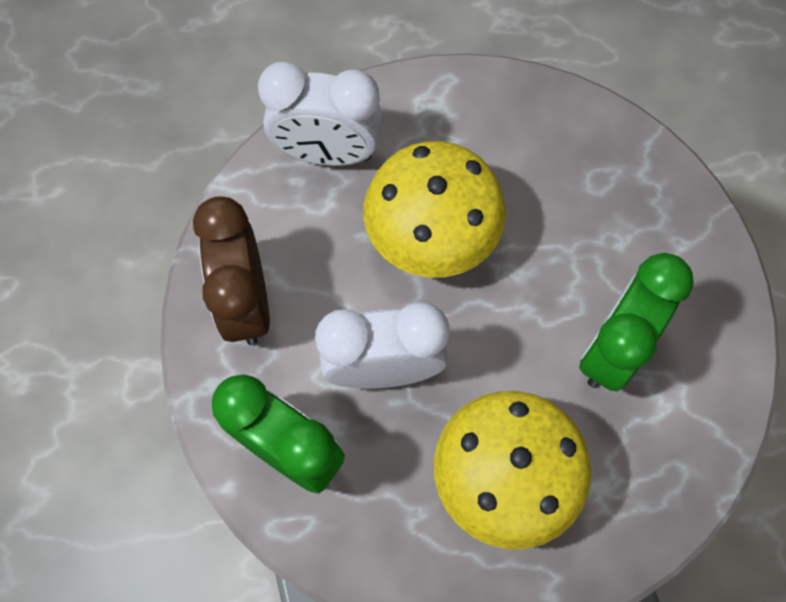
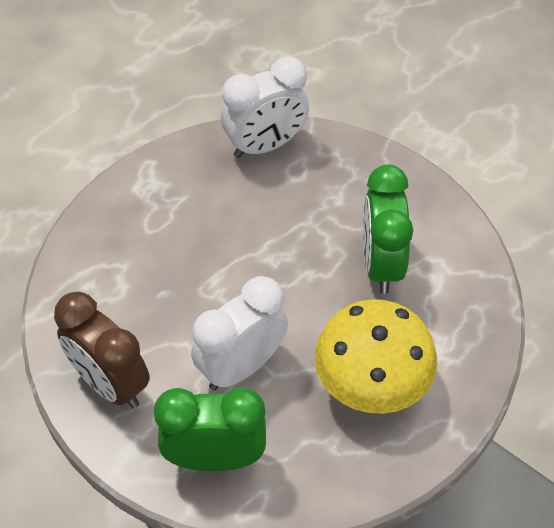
camera: 35 degrees left, 15 degrees down
white clock [258,62,382,166] -> white clock moved to [221,56,309,158]
yellow mushroom [363,141,506,278] -> none

